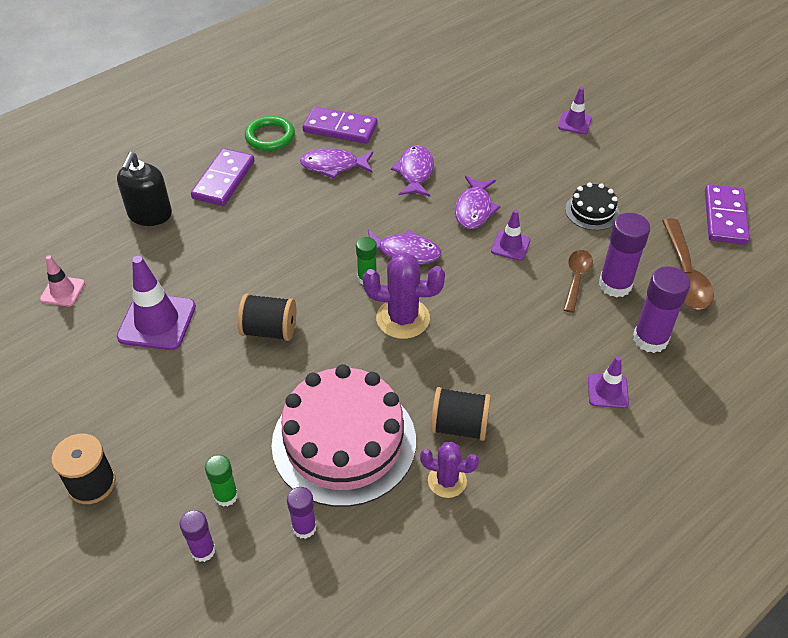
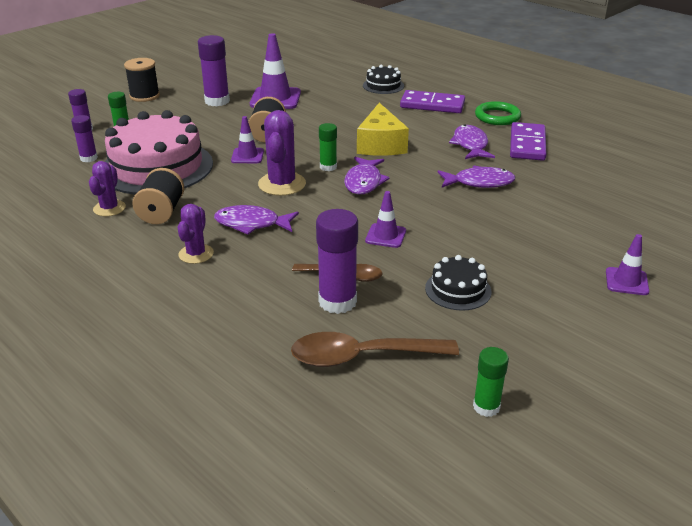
camera: 85 degrees right, 15 degrees down
pink traffic cone [40,255,85,306] -> none
black soap dispenser [117,152,172,226] -> black cake [363,65,404,94]
purple fish [454,176,500,229] -> purple fish moved to [214,205,299,235]
purple traffic cone [588,356,629,408] -> purple traffic cone moved to [231,116,264,163]
purple glue stick [633,266,690,353] -> purple glue stick moved to [198,35,230,106]
purple domino [705,184,750,245] -> green glue stick [473,347,509,417]
none -> purple cactus [178,204,214,264]
none -> yellow cheese [357,103,409,156]

